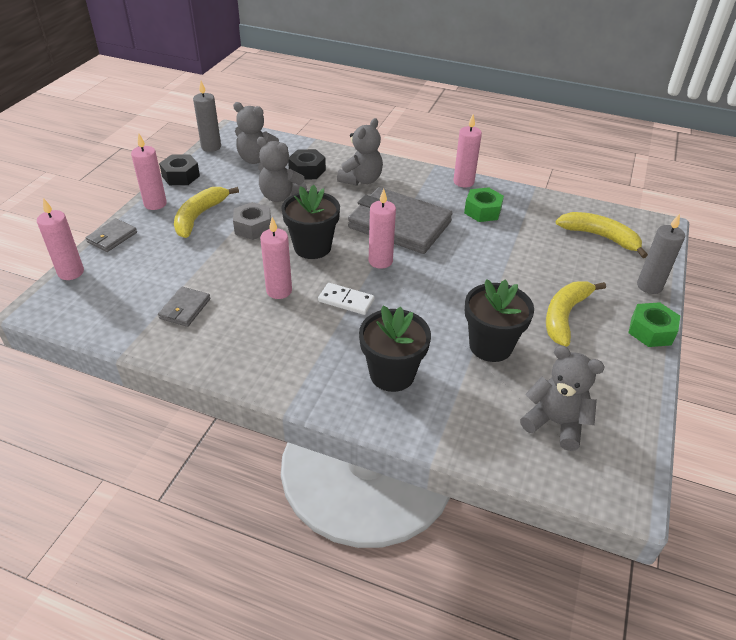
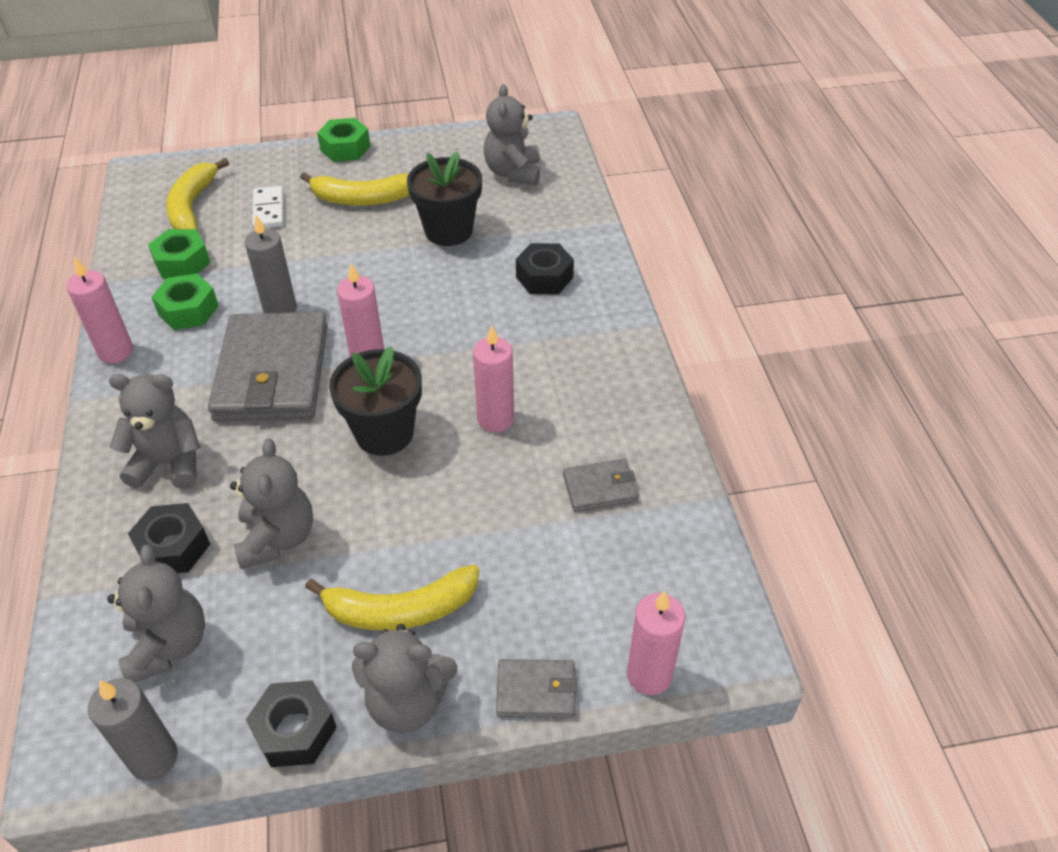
camera: 120 degrees left, 5 degrees up
pink candle [131,134,167,210] -> grey teddy bear [352,624,458,733]
grey nut [233,202,271,240] -> none
white domino [318,283,374,315] -> white domino moved to [252,186,284,229]
black flower pot [359,305,431,392] -> black nut [516,243,574,294]
grey candle [637,213,685,294] -> grey candle moved to [245,215,297,313]
none -> green nut [148,229,210,279]

